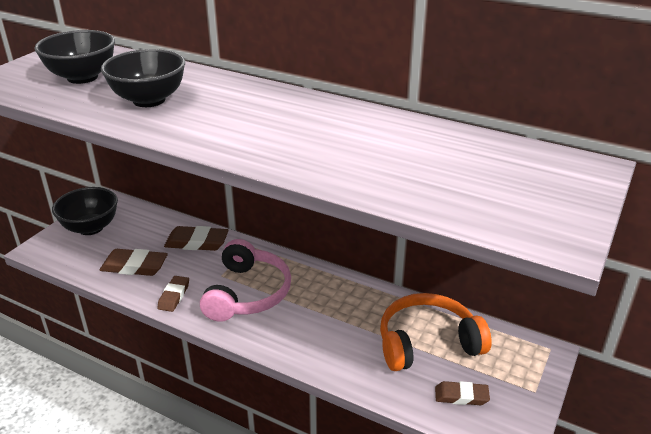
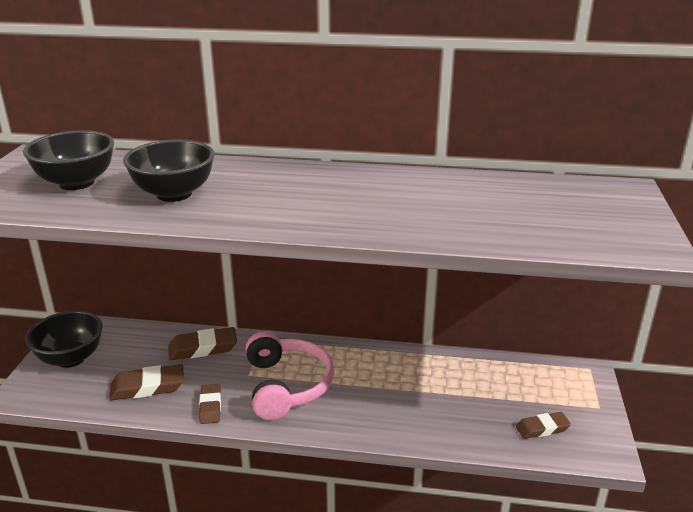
camera: 20 degrees left, 5 degrees down
orange headphones [380,293,492,371] -> none

